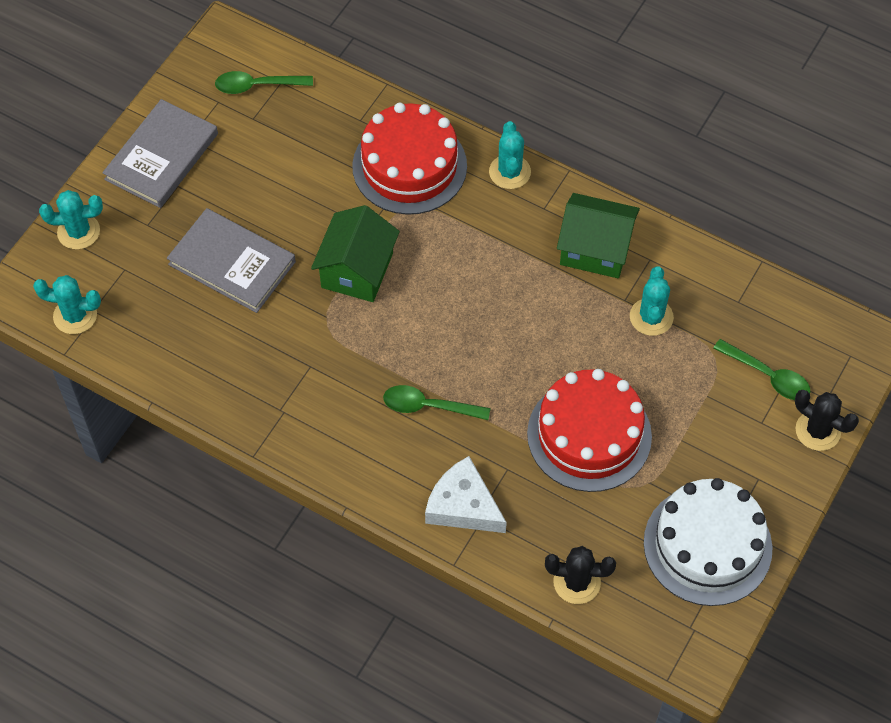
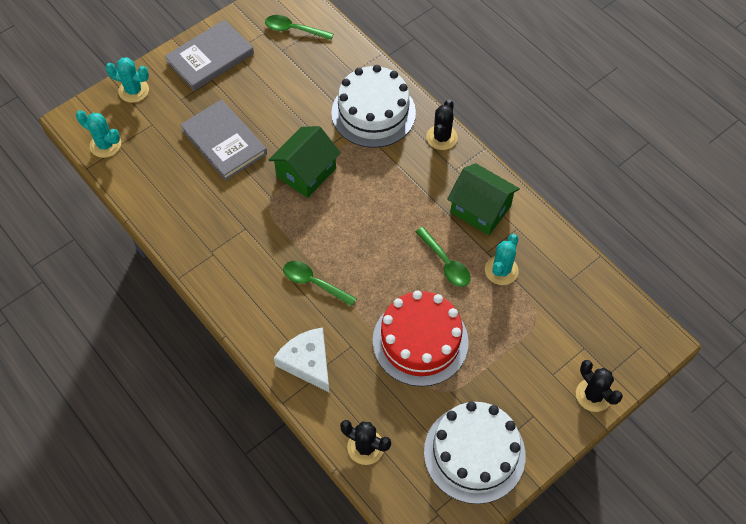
camera: 20 degrees right, 0 degrees up
red cake [352,103,467,215] -> white cake [331,65,416,148]
turquoise cactus [489,121,531,189] -> black cactus [426,100,458,150]
green spoon [713,339,810,400] -> green spoon moved to [416,227,470,287]

